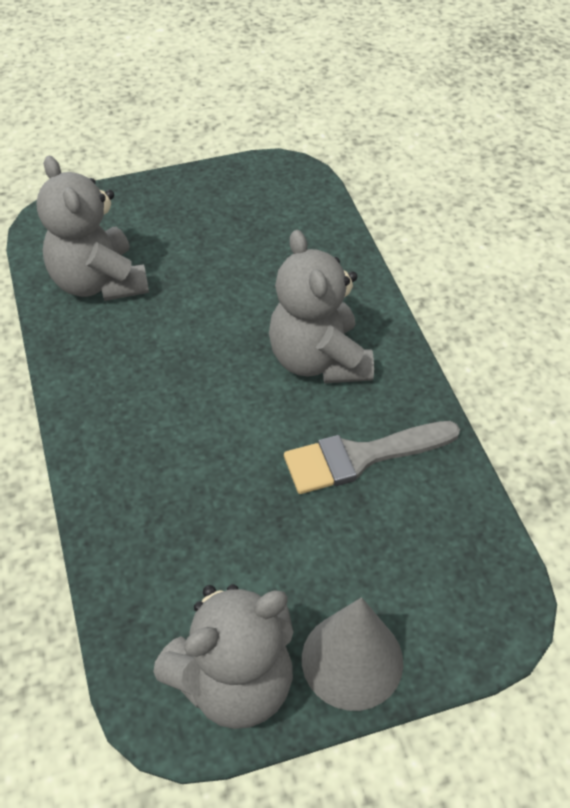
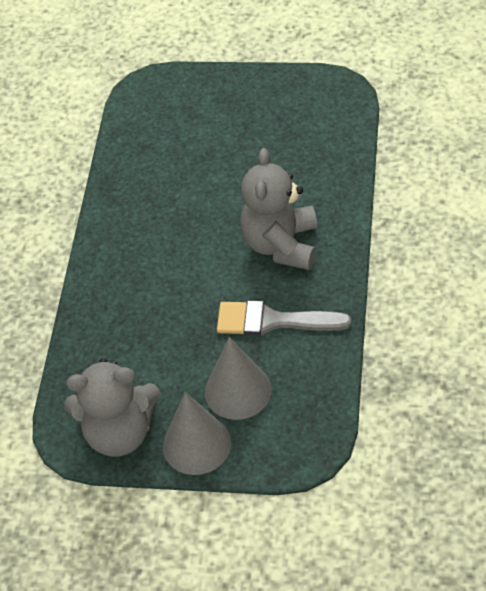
camera: 30 degrees right, 0 degrees up
grey teddy bear [36,156,149,301] -> none
none -> grey cone [205,337,272,420]

